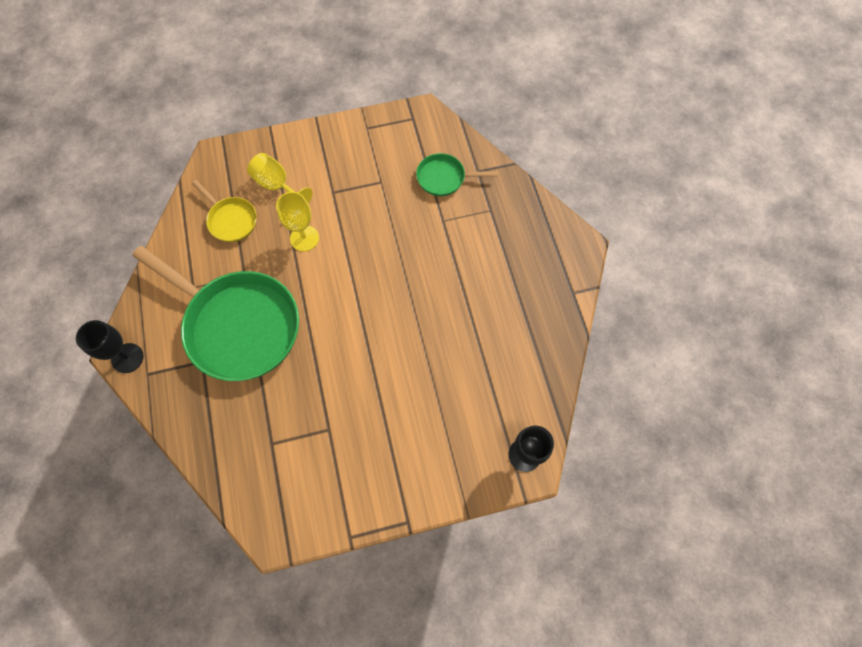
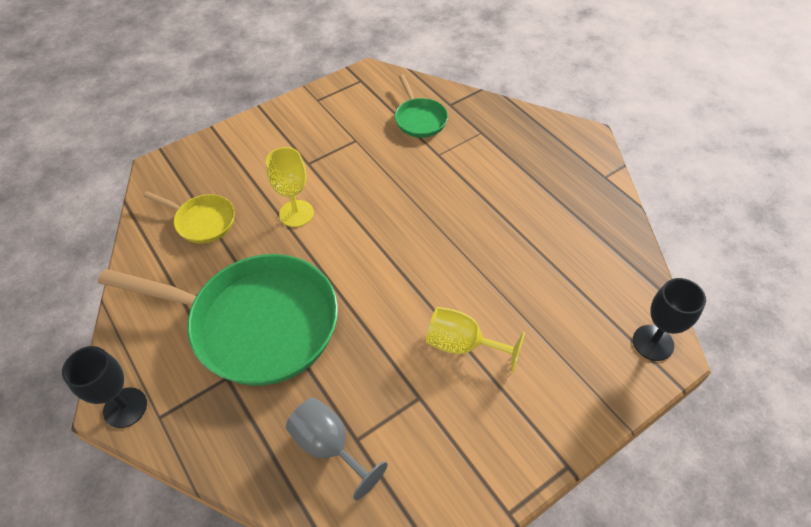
camera: 20 degrees left, 15 degrees down
yellow goblet [247,153,312,203] -> yellow goblet moved to [426,307,525,372]
green pan [416,153,498,196] -> green pan turned 90 degrees counterclockwise [395,74,448,138]
none -> grey goblet [286,397,388,500]

